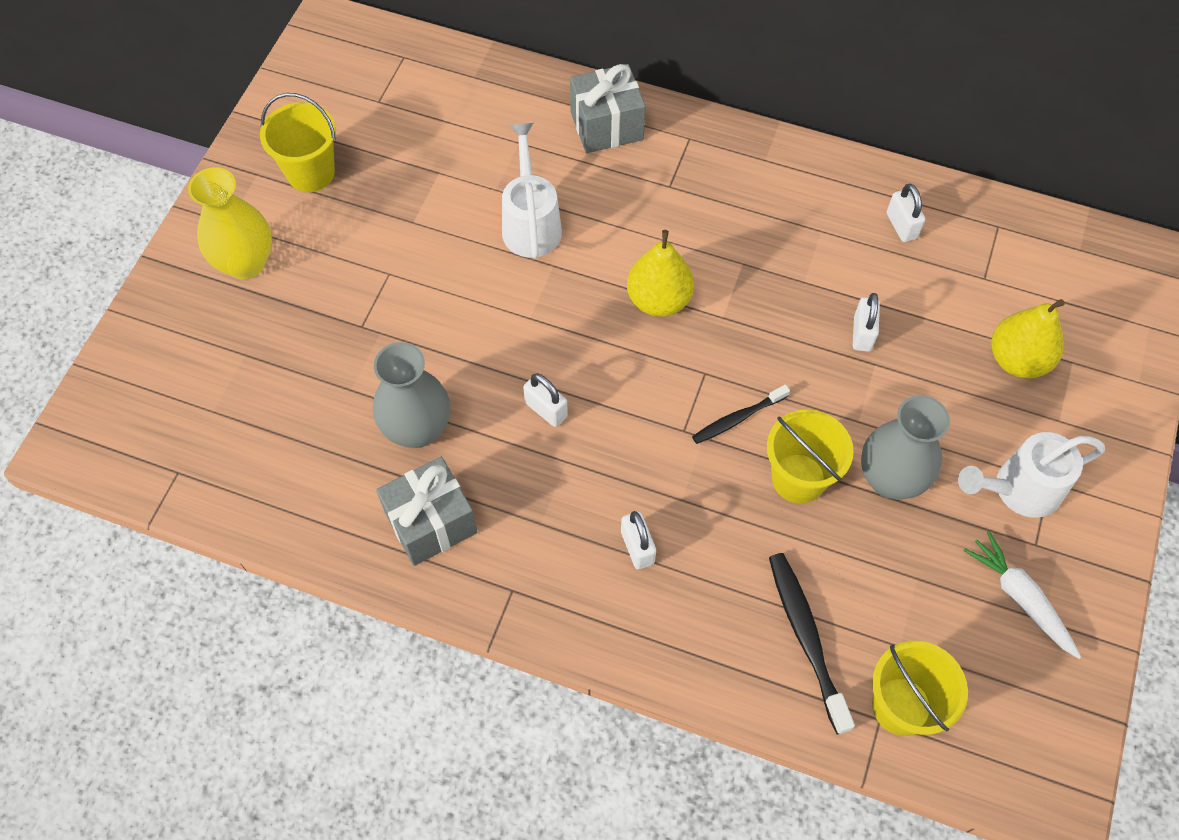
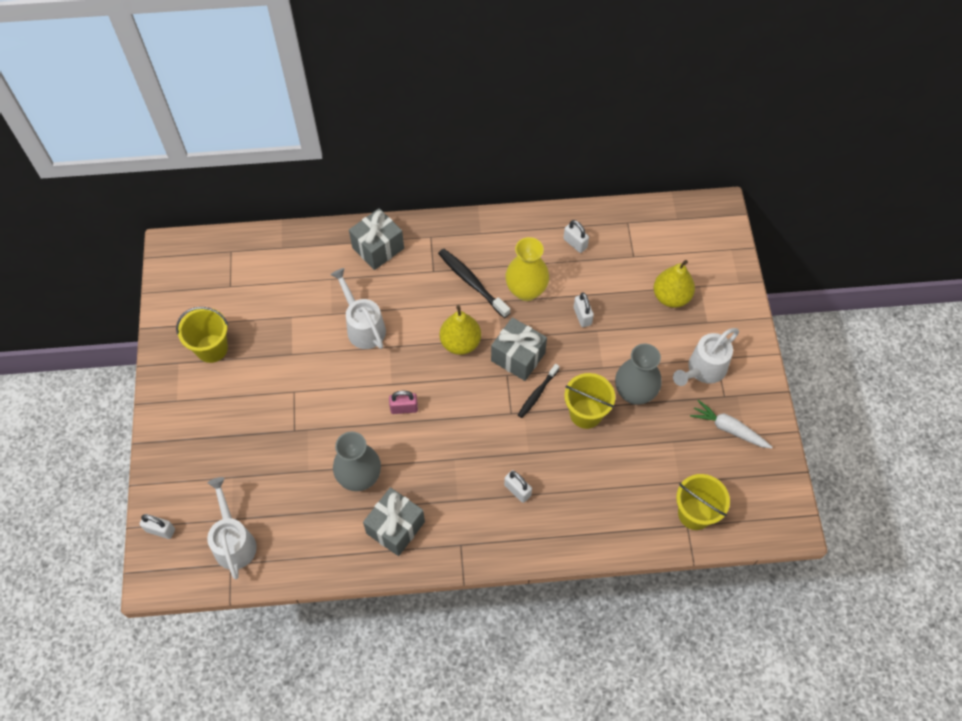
camera: 25 degrees left, 0 degrees up
yellow vase [188,167,272,279] -> yellow vase moved to [505,237,549,301]
white padlock [523,373,568,427] -> white padlock moved to [140,514,175,539]
black toothbrush [769,553,855,734] -> black toothbrush moved to [438,249,510,318]
none -> white watering can [207,477,257,579]
none -> pink padlock [389,391,418,414]
none -> grey gift [491,317,547,381]

